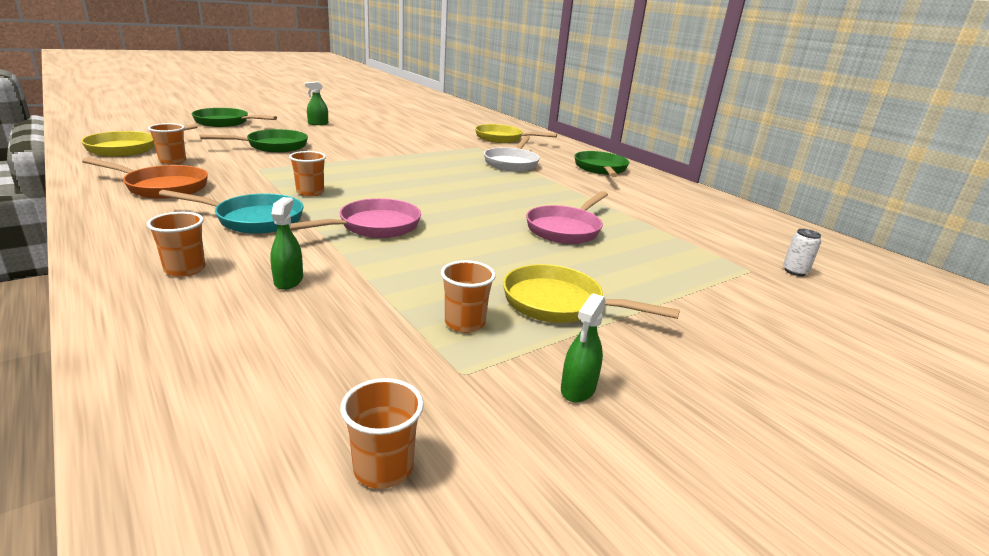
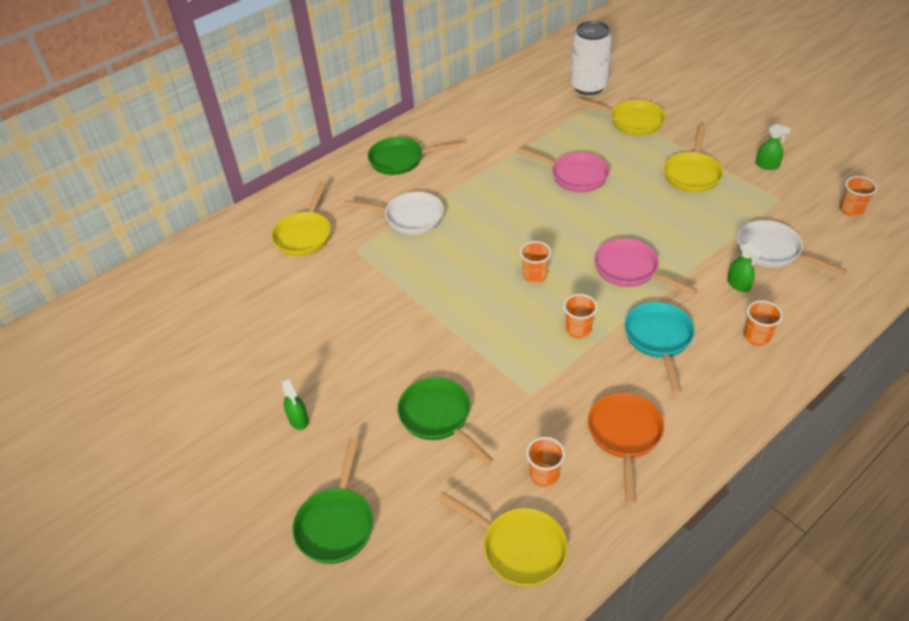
camera: 90 degrees left, 20 degrees up
green spray bottle [270,197,303,290] -> green spray bottle turned 120 degrees counterclockwise [727,242,763,292]
orange cup [441,260,496,333] -> orange cup moved to [520,241,551,283]
white can [783,229,821,276] -> white can [571,21,612,95], size x2.44
none -> yellow pan [575,97,665,136]
none -> white pan [737,220,847,275]

